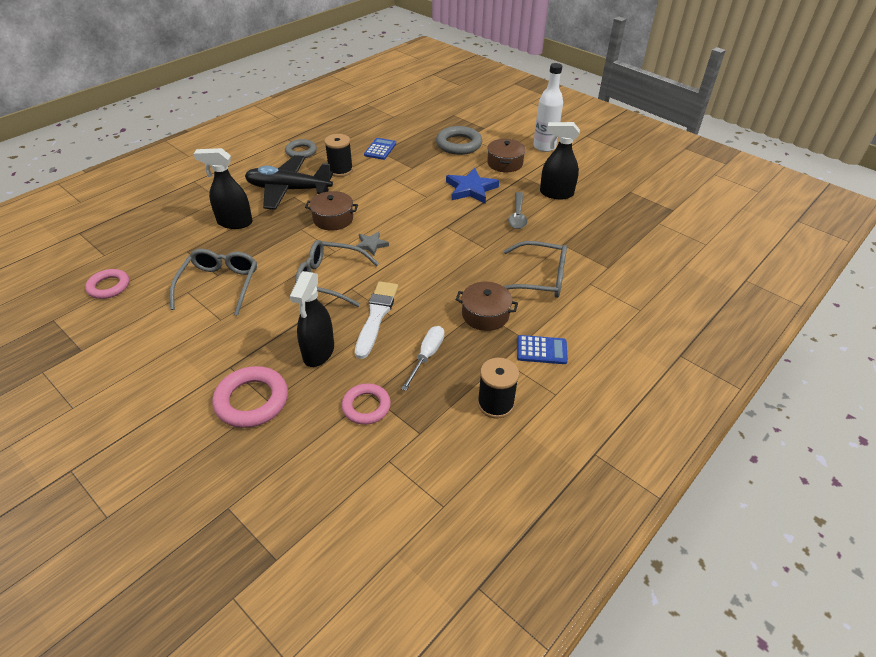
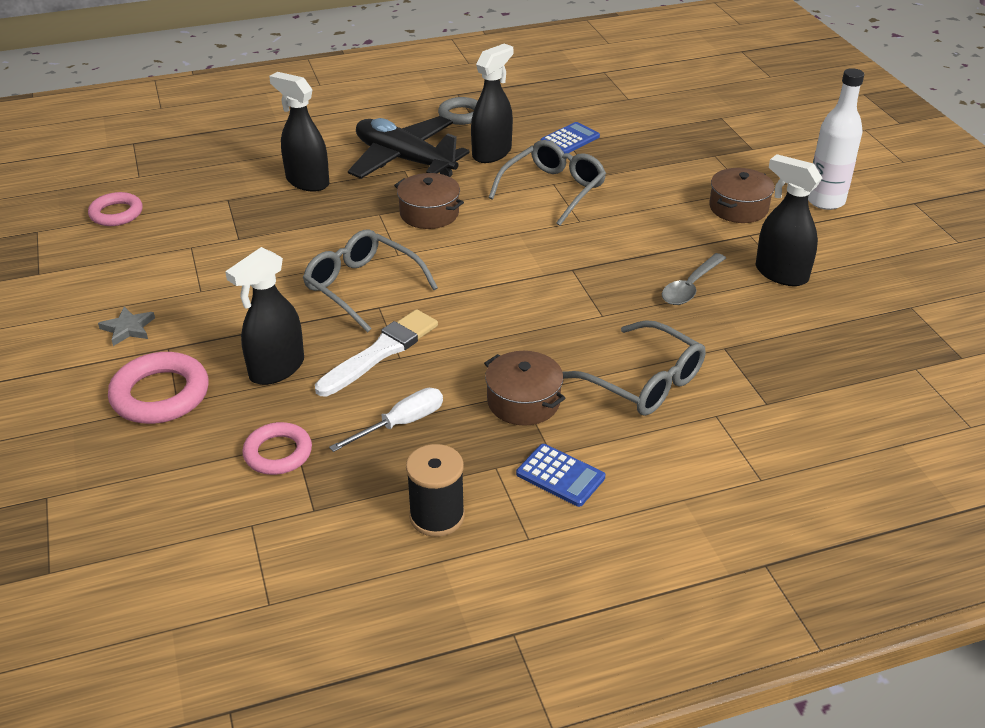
camera: 30 degrees right, 5 degrees down
grey glasses [170,249,257,316] -> grey glasses moved to [488,140,606,226]
black spool [324,134,353,177] -> black spray bottle [471,43,513,163]
grey star [356,231,389,255] -> grey star moved to [98,307,155,346]
grey ring [436,126,482,155] -> none
blue star [446,168,499,203] -> none

